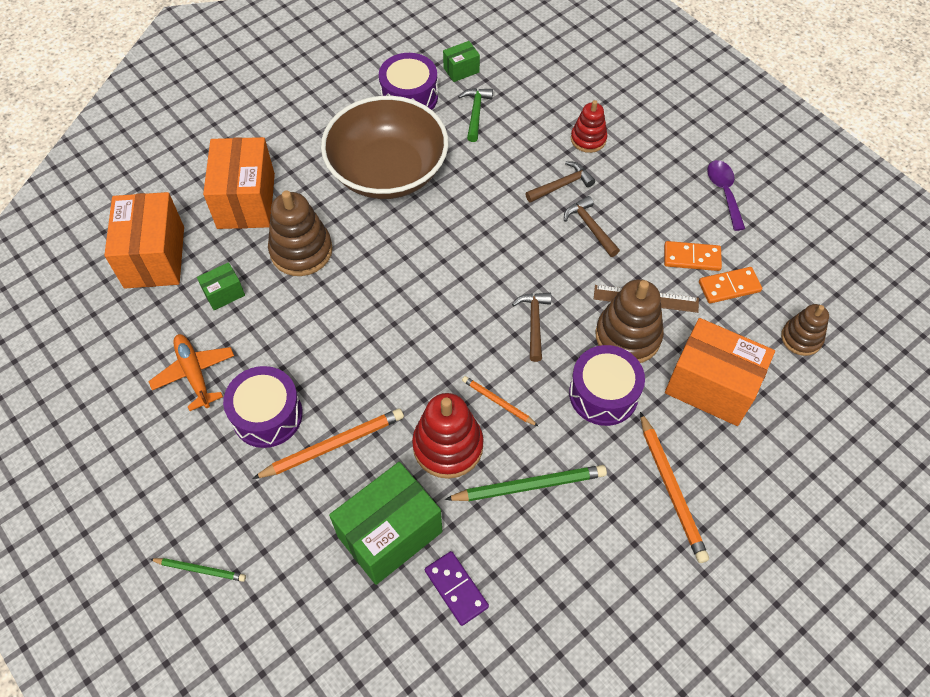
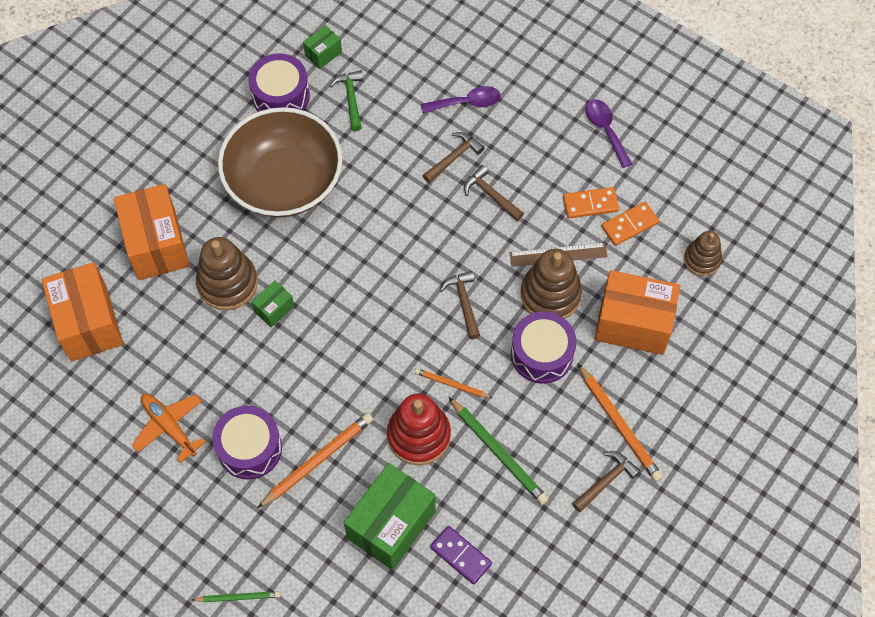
camera: 15 degrees left, 5 degrees up
green box [197,262,245,310] -> green box moved to [251,281,294,327]
green pencil [445,465,607,501] -> green pencil turned 75 degrees clockwise [449,397,549,505]
red stacking toy [571,100,607,153] -> purple spoon [421,86,501,113]
none -> brown hammer [572,451,641,512]

